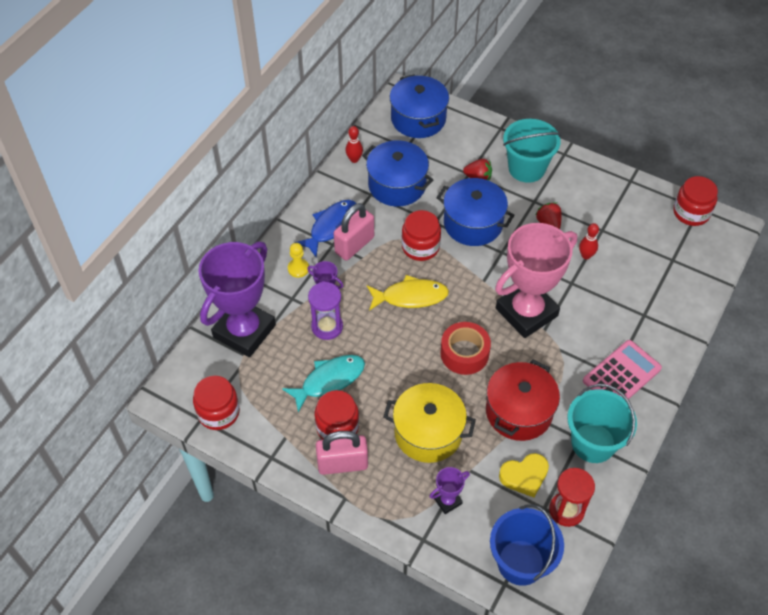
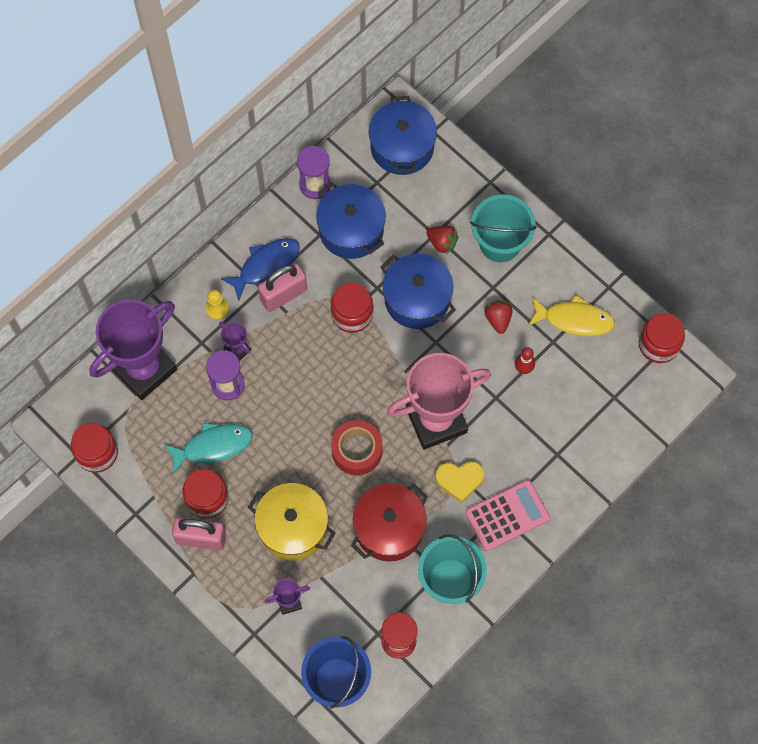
camera: 15 degrees right, 15 degrees up
red bowling pin [345,126,363,163] -> purple hourglass [297,146,331,199]
yellow fish [367,275,449,311] -> yellow fish moved to [528,295,615,336]
yellow heart [499,453,549,497] -> yellow heart moved to [435,461,484,503]

